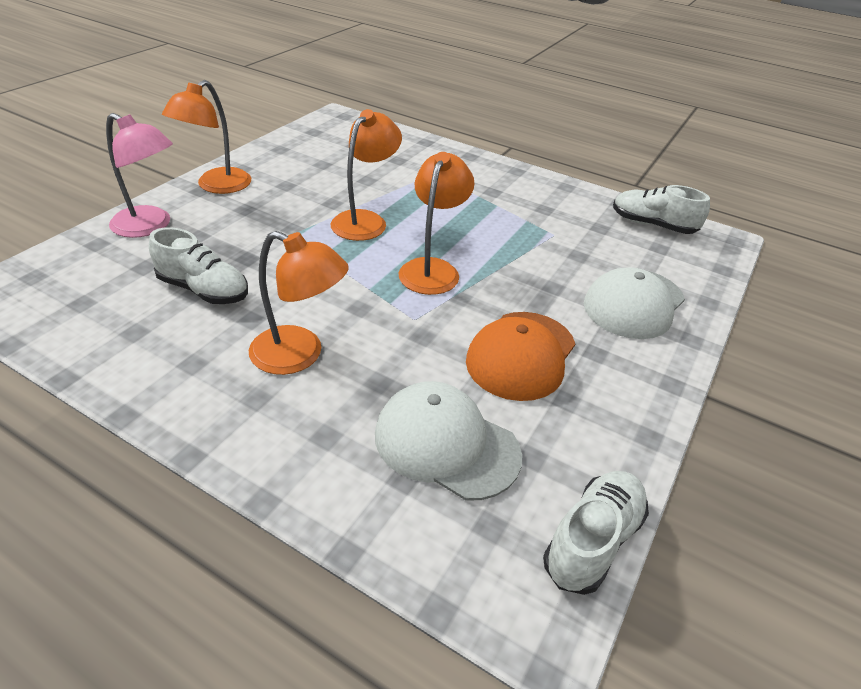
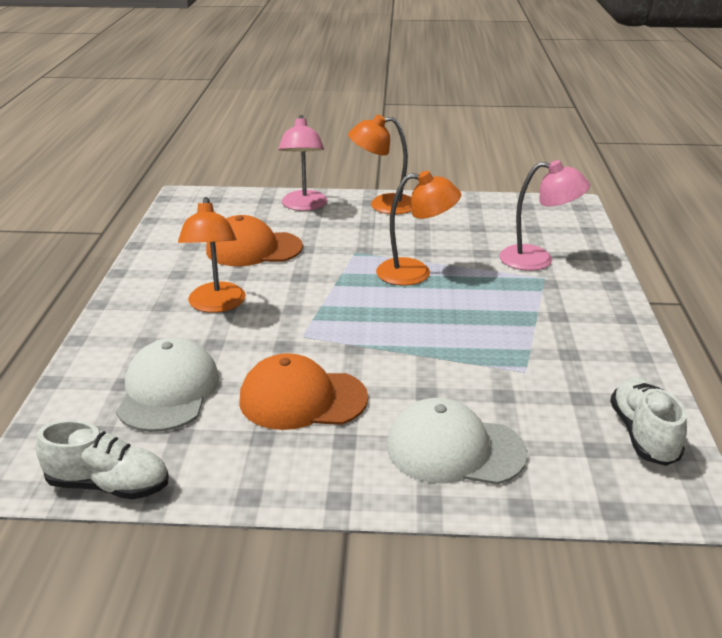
camera: 65 degrees right, 10 degrees down
white shoe [149,227,248,304] -> orange cap [206,215,303,266]
orange lamp [399,152,474,295] -> none
none -> pink lamp [499,160,590,271]

